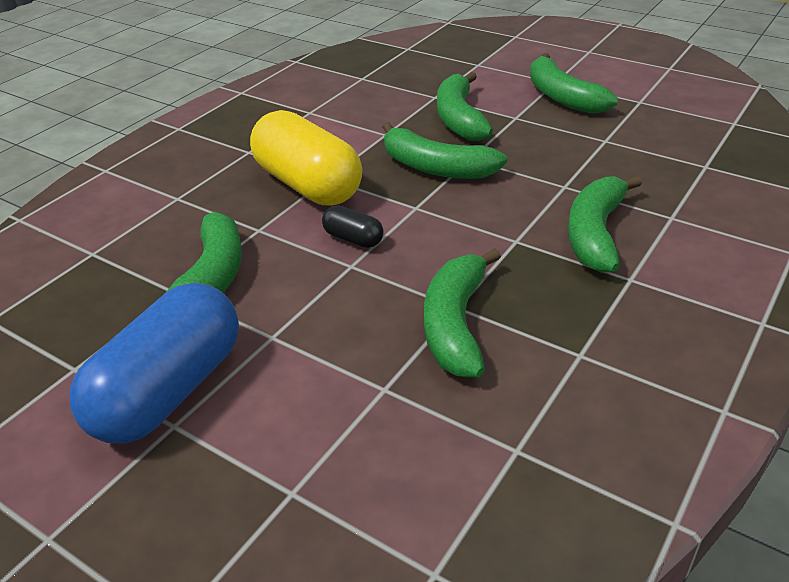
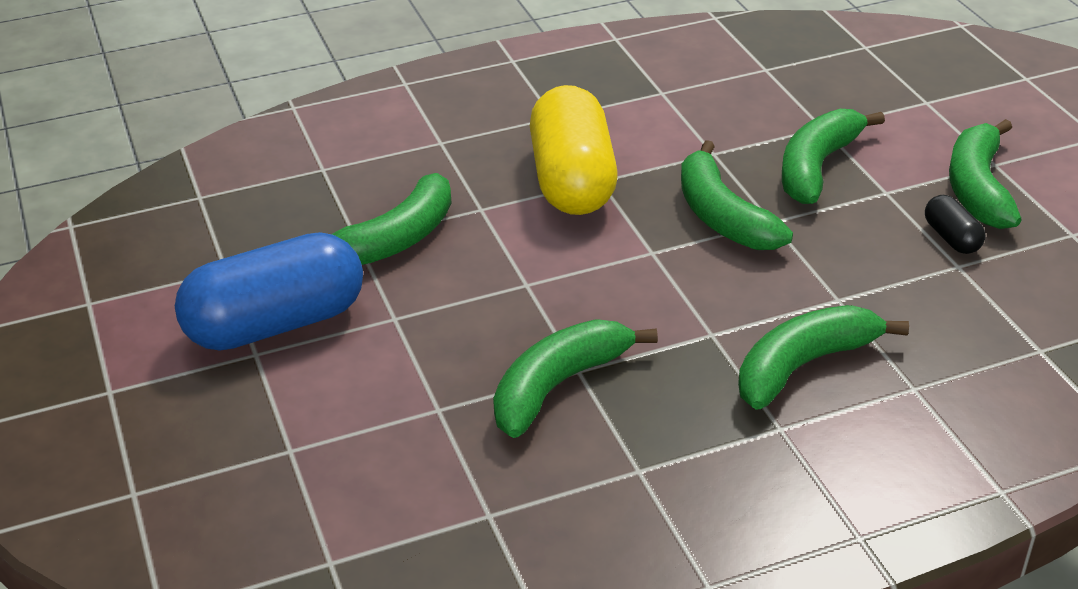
camera: 35 degrees right, 0 degrees up
black capsule [322,205,384,248] -> black capsule moved to [925,195,985,254]

